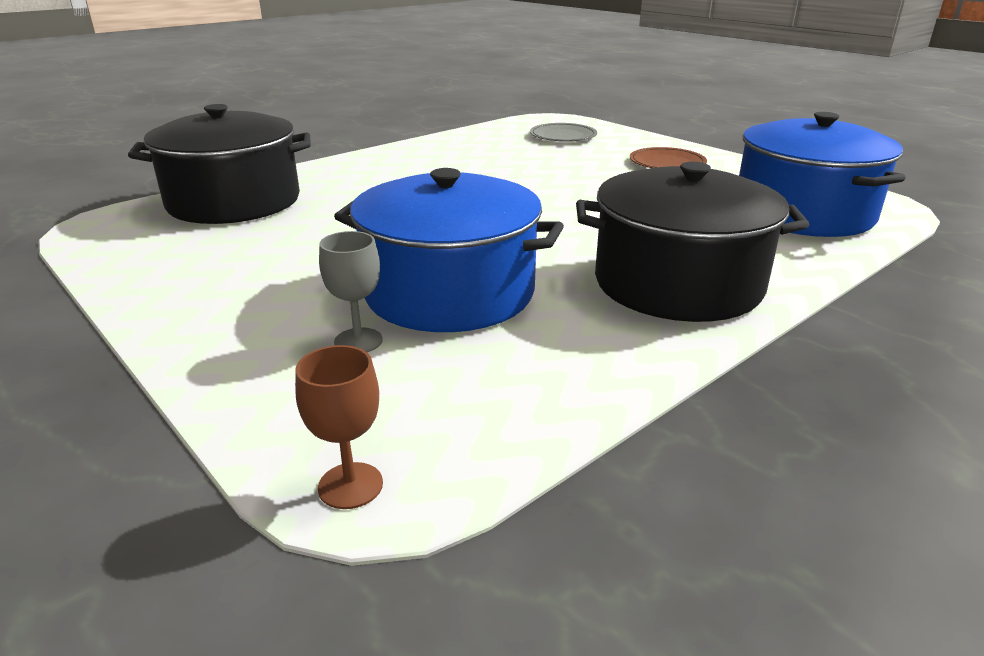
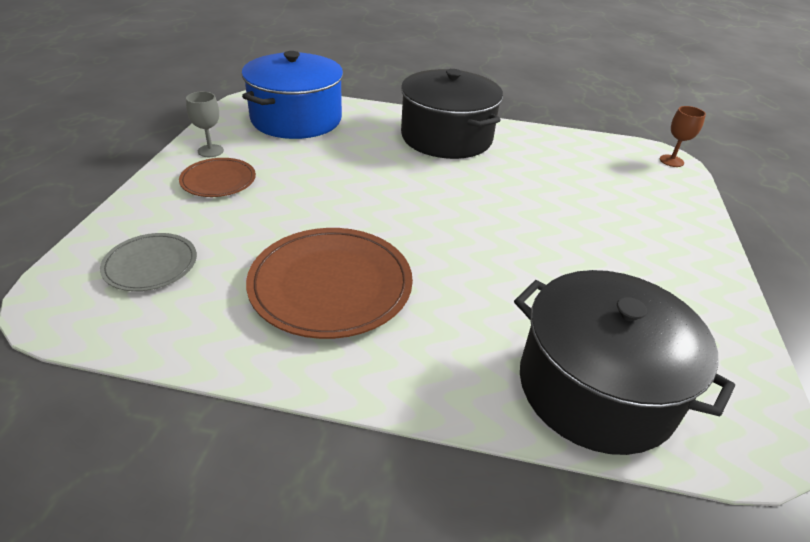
camera: 130 degrees left, 10 degrees up
grey goblet [319,231,383,352] -> grey goblet moved to [186,91,224,157]
blue pot [334,168,564,332] -> none
none -> brown plate [246,228,413,339]

